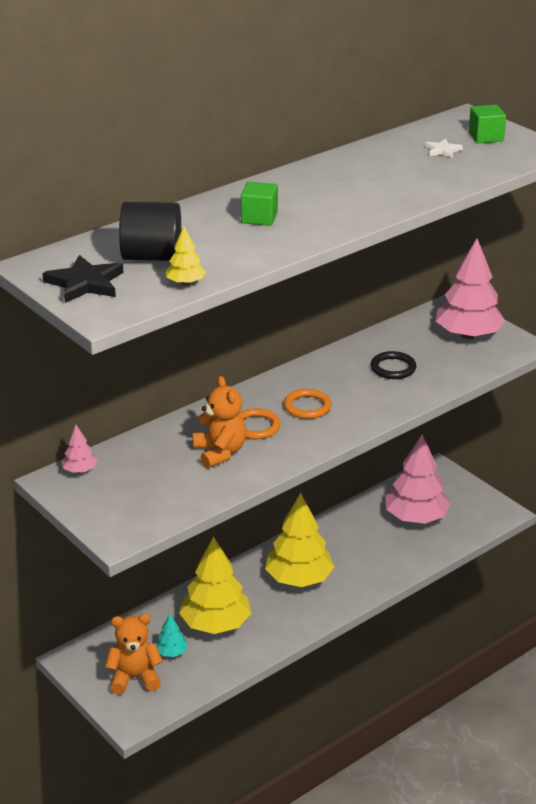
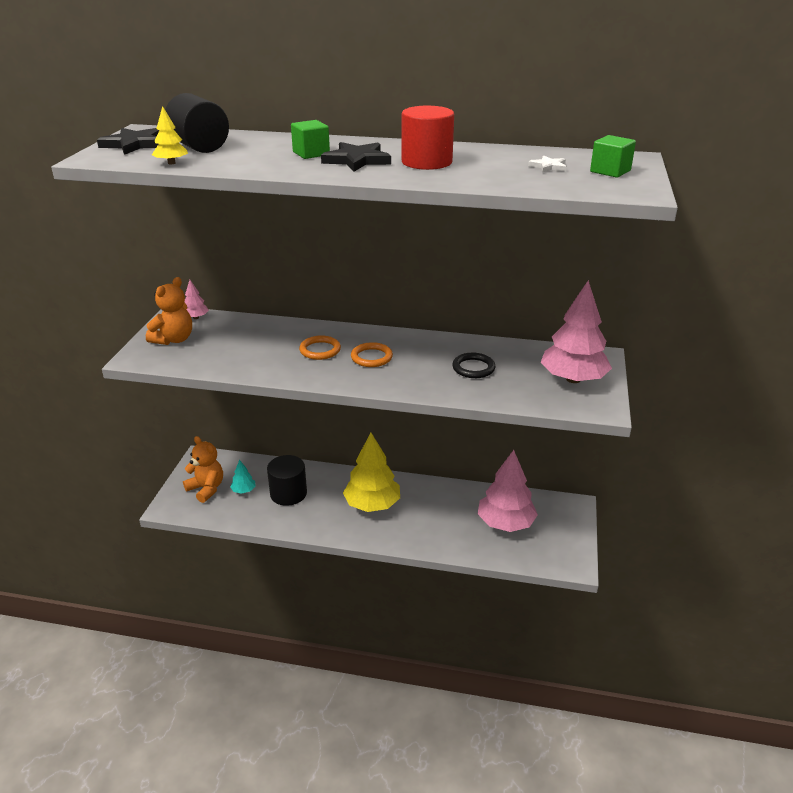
camera: 50 degrees right, 0 degrees up
yellow tree [179,536,251,634] -> black cylinder [267,455,307,506]
orange teddy bear [192,376,246,468] -> orange teddy bear moved to [146,277,192,345]
none -> black star [321,142,391,172]
none -> red cylinder [401,106,454,170]

